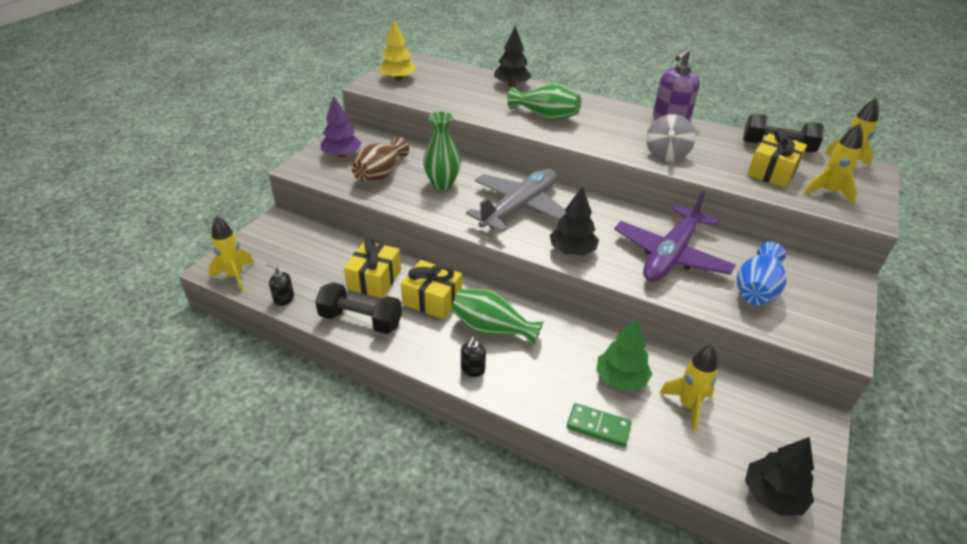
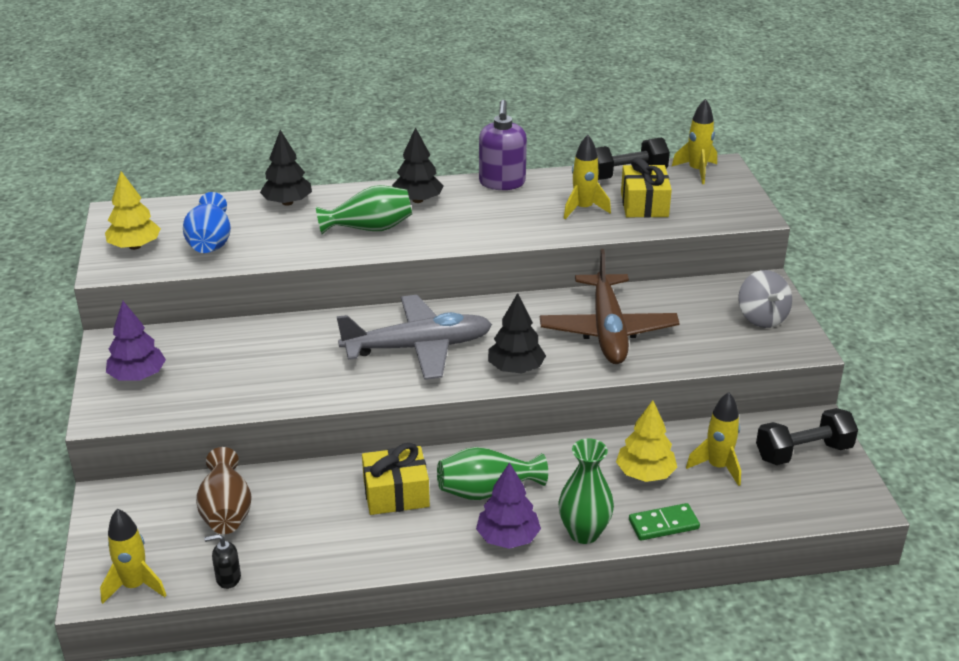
camera: 35 degrees left, 5 degrees down
black dumbbell [315,282,402,334] -> black dumbbell moved to [756,408,858,465]
yellow gift [344,238,401,298] -> none
brown vase [352,137,409,182] -> brown vase moved to [196,447,252,534]
green vase [423,111,461,190] -> green vase moved to [558,438,614,544]
black soap dispenser [461,337,486,377] -> purple tree [476,462,541,549]
grey plane [466,169,566,232] -> grey plane turned 75 degrees clockwise [336,295,492,380]
green tree [596,319,652,391] -> yellow tree [616,400,677,482]
purple plane [614,190,736,282] -> brown plane [540,249,680,364]
grey spinning top [646,114,695,162] -> grey spinning top moved to [738,270,792,328]
blue vase [737,242,787,305] -> blue vase moved to [183,192,231,253]
black tree [745,437,814,516] -> black tree moved to [392,127,443,203]
yellow rocket [804,123,863,205] -> yellow rocket moved to [564,135,611,219]

